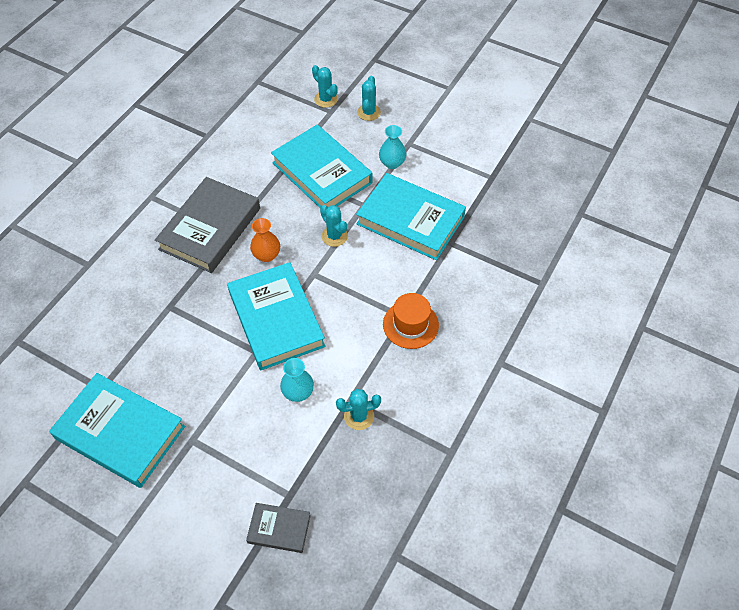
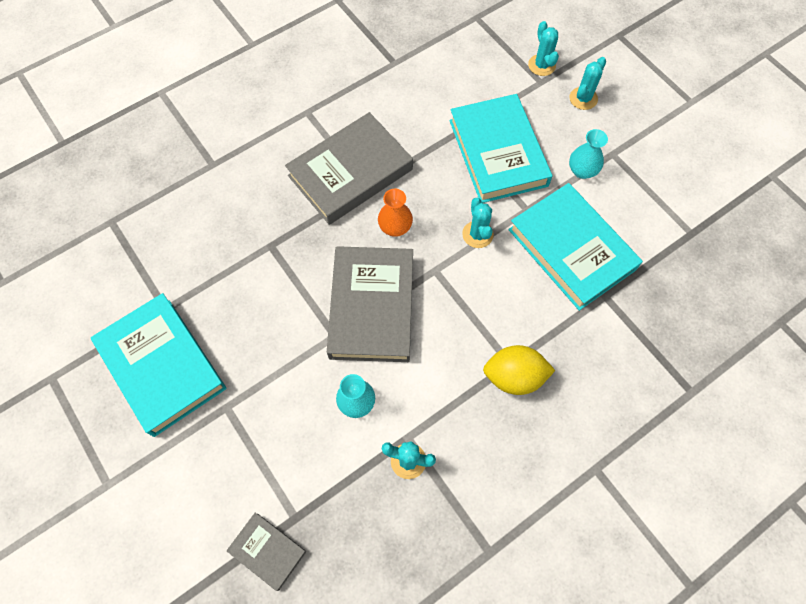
camera: 25 degrees right, 10 degrees up
turquoise book [227,262,325,370] -> grey book [327,246,413,362]
orange hat [383,293,439,349] -> yellow lemon [483,345,555,395]

